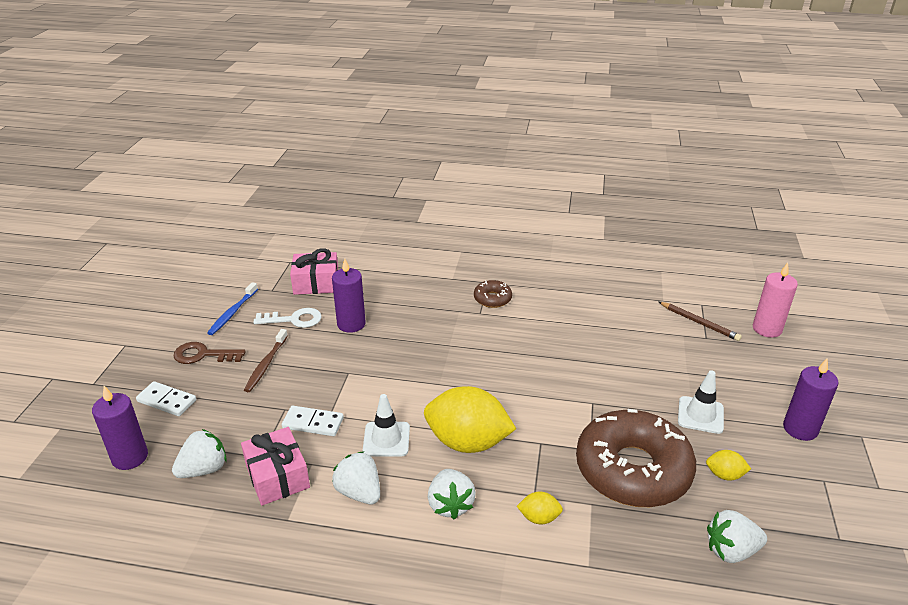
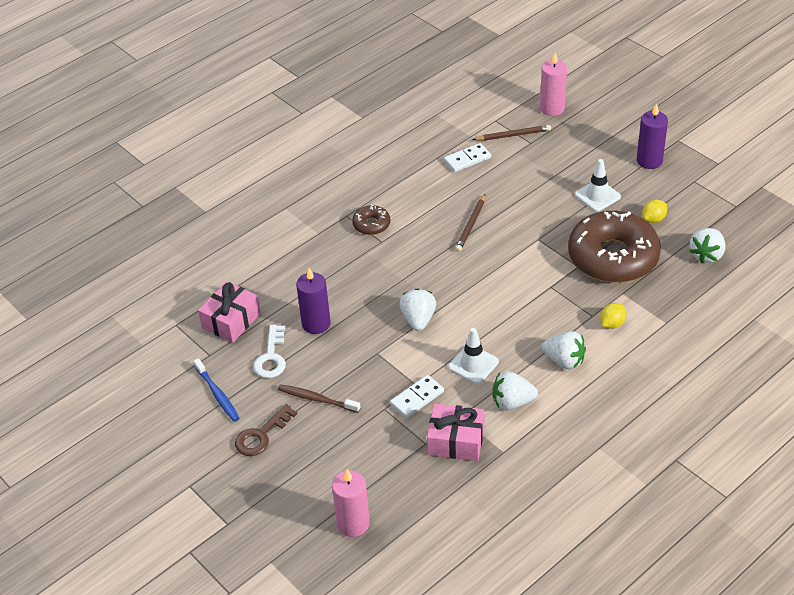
camera: 50 degrees left, 10 degrees up
purple candle [92,386,148,470] -> pink candle [332,469,370,537]
white domino [136,381,196,416] -> white domino moved to [444,143,491,172]
white strawberry [172,429,227,478] -> white strawberry moved to [399,288,436,331]
brown toothbrush [244,329,288,392] -> brown toothbrush turned 150 degrees clockwise [278,384,361,413]
white key [253,308,322,328] -> white key turned 150 degrees clockwise [253,325,286,378]
yellow lemon [424,386,516,453] -> none
none -> brown pencil [455,194,485,252]

